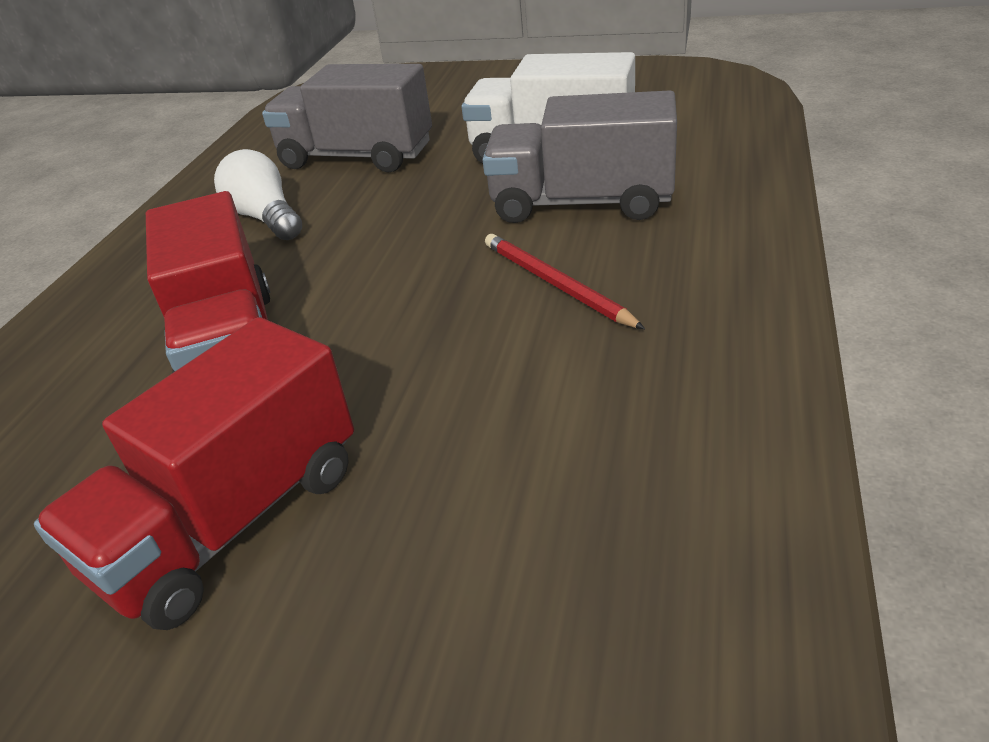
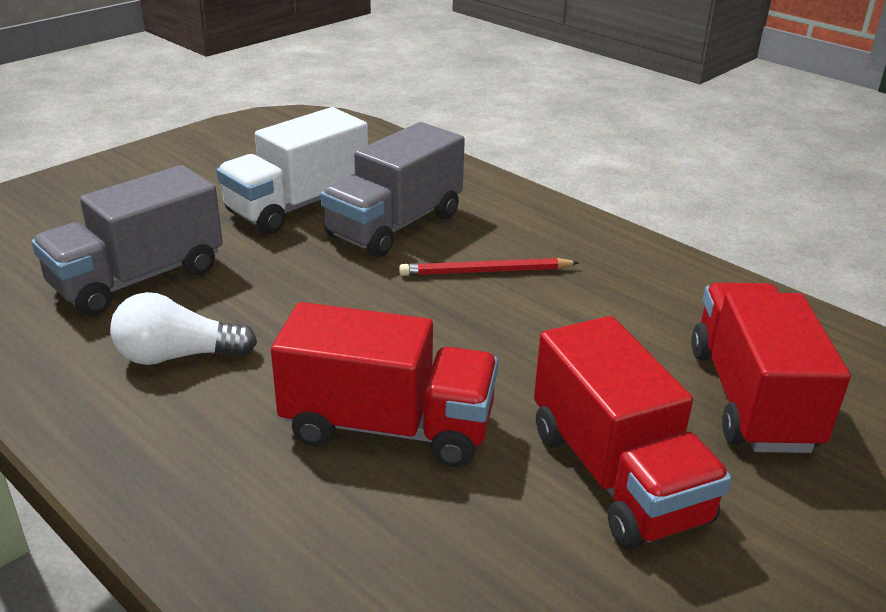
camera: 65 degrees left, 5 degrees down
none -> red truck [691,282,851,453]

